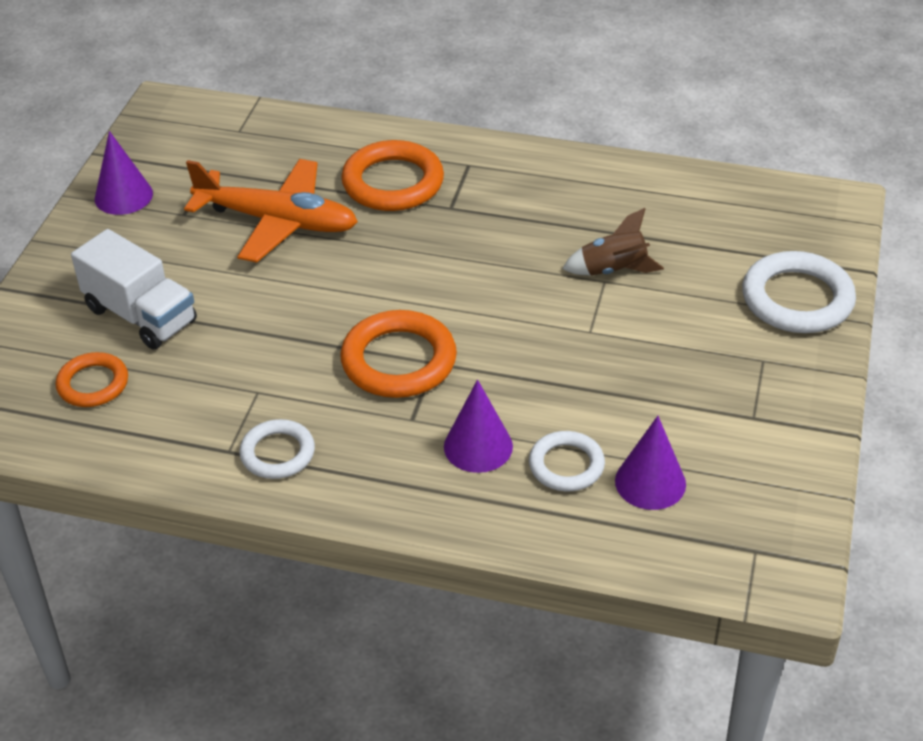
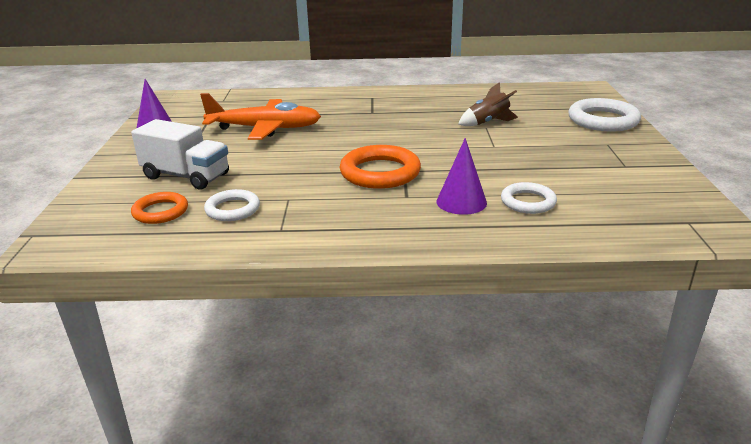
camera: 15 degrees left, 15 degrees down
white ring [239,419,315,479] -> white ring moved to [204,189,260,221]
orange ring [341,140,444,211] -> none
purple cone [615,416,686,510] -> none

